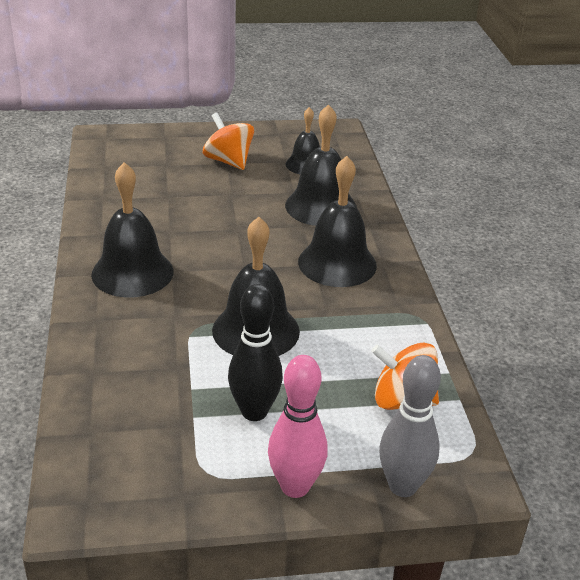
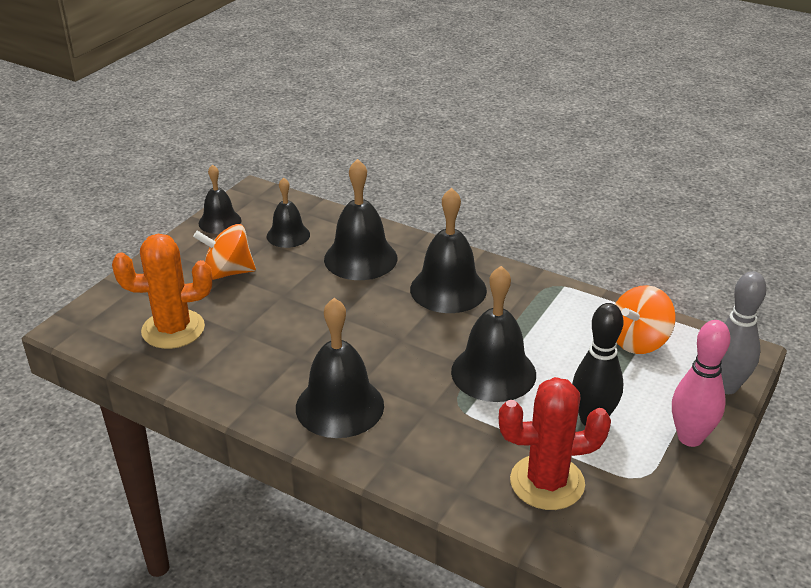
camera: 50 degrees left, 0 degrees up
none -> orange cactus [112,234,212,349]
none -> black bell [199,164,241,234]
none -> red cactus [499,377,611,510]

